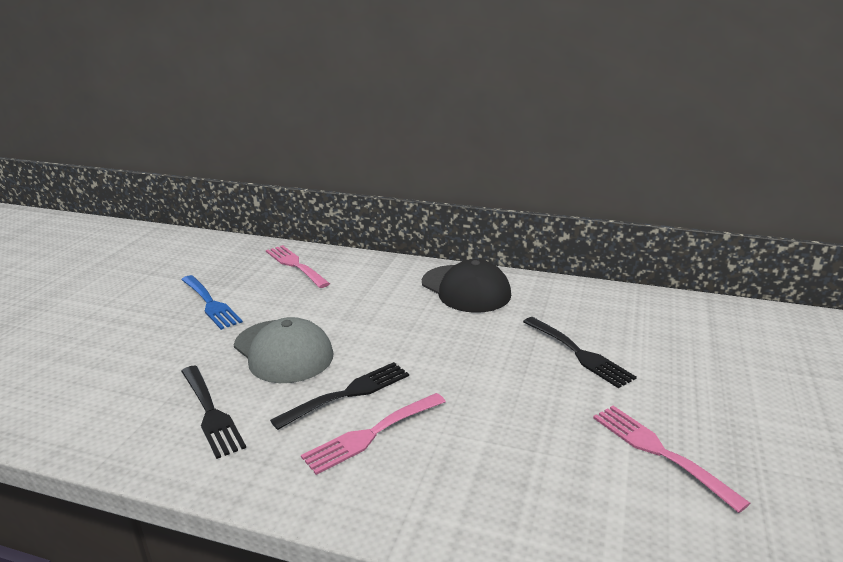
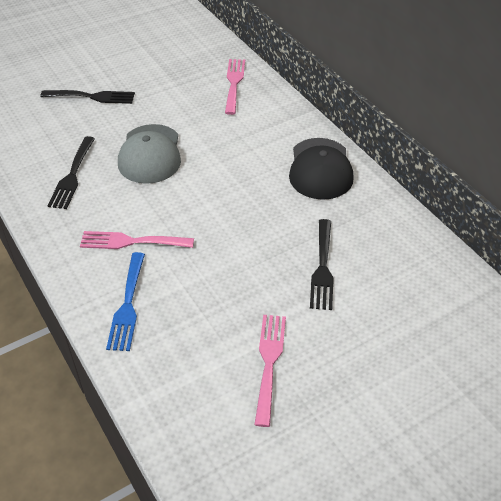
camera: 40 degrees right, 20 degrees up
blue fork [181,275,243,330] -> blue fork moved to [106,252,145,351]
black fork [270,362,409,430] -> black fork moved to [40,90,135,104]

